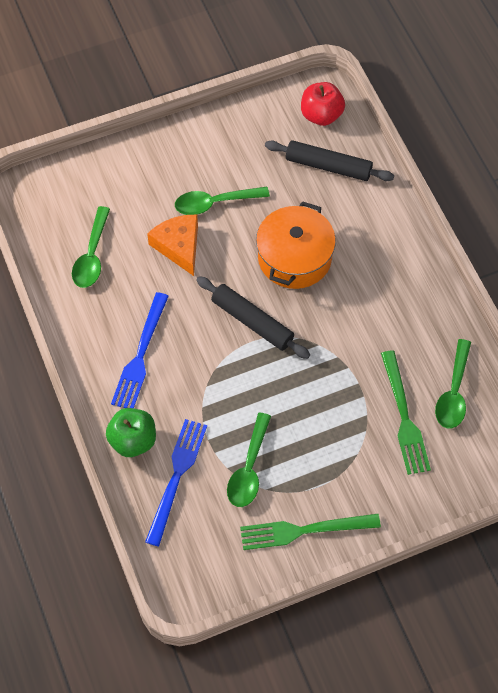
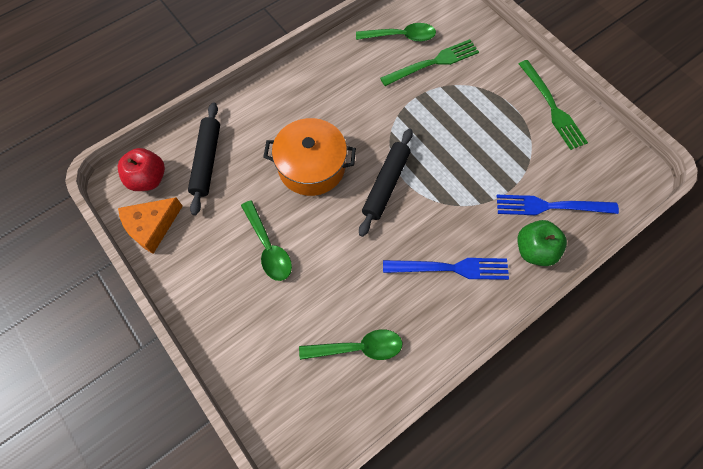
camera: 105 degrees left, 5 degrees up
orange cheese [147,215,198,276] -> orange cheese moved to [118,197,183,254]
green spoon [227,413,271,507] -> none

